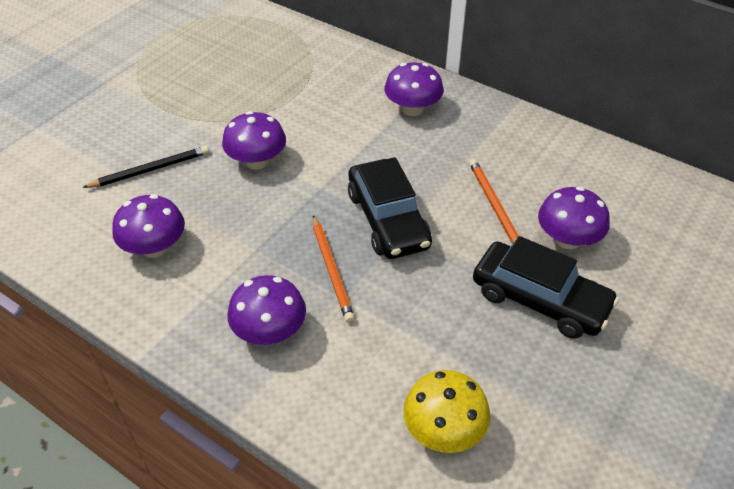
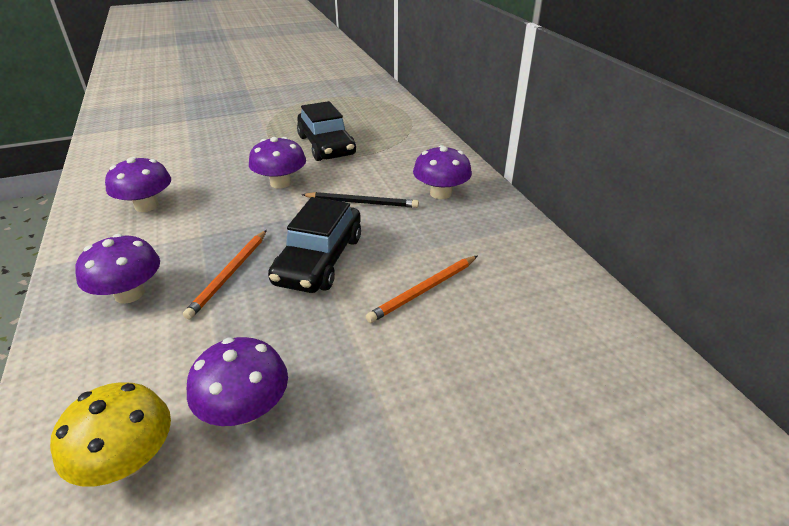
camera: 35 degrees right, 10 degrees down
black pencil [82,146,209,188] -> black pencil moved to [302,192,419,208]
orange pencil [469,159,519,244] -> orange pencil turned 150 degrees counterclockwise [366,256,477,323]
black car [473,236,619,338] -> black car moved to [297,101,356,161]
purple mushroom [538,187,610,249] -> purple mushroom moved to [187,337,288,426]

